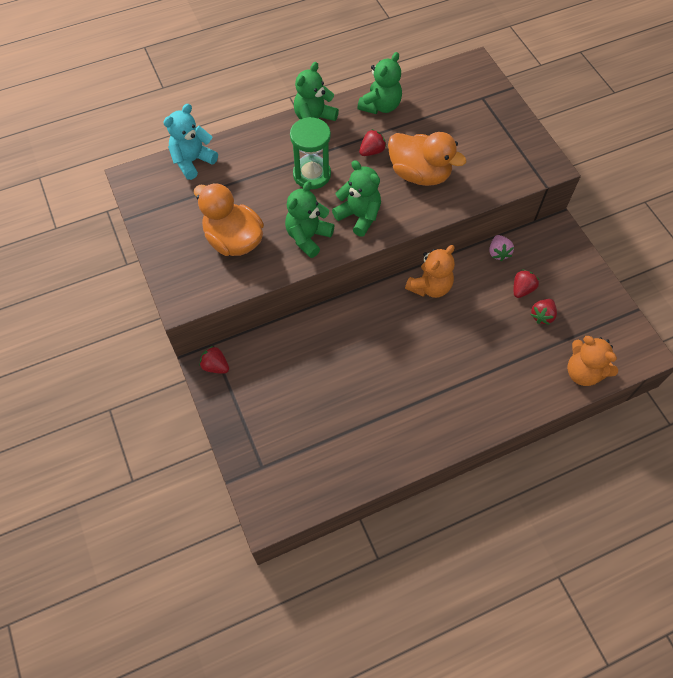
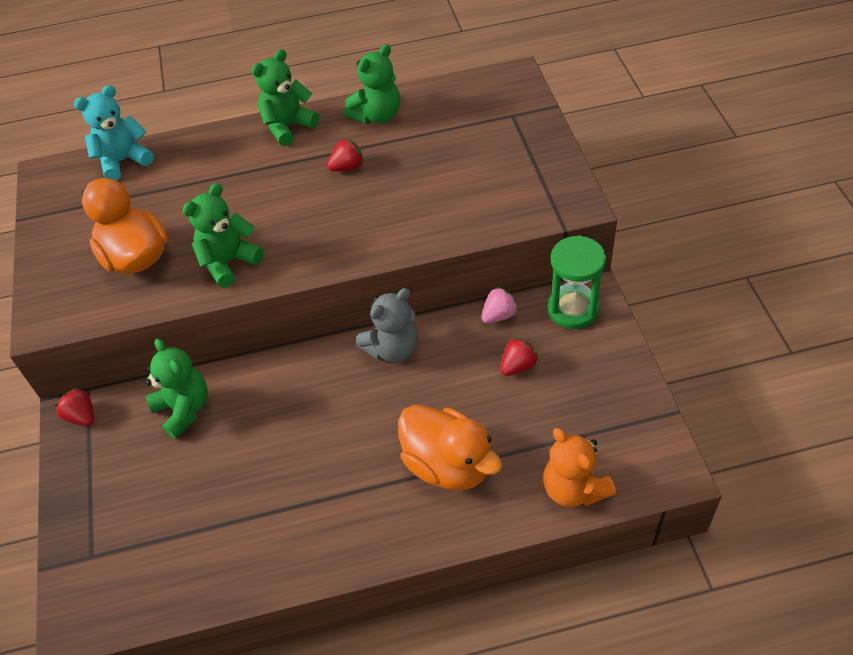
camera: 15 degrees right, 10 degrees down
green hourglass [290,117,331,189] -> green hourglass moved to [548,235,606,329]
green teddy bear [332,160,381,237] -> green teddy bear moved to [146,339,208,439]
orange duck [388,132,467,186] -> orange duck moved to [398,405,502,491]
orange teddy bear [405,245,455,298] -> grey teddy bear [356,288,418,362]
pink strawberry [489,235,514,261] -> pink strawberry turned 135 degrees counterclockwise [481,287,519,323]
red strawberry [530,299,557,325] -> none

